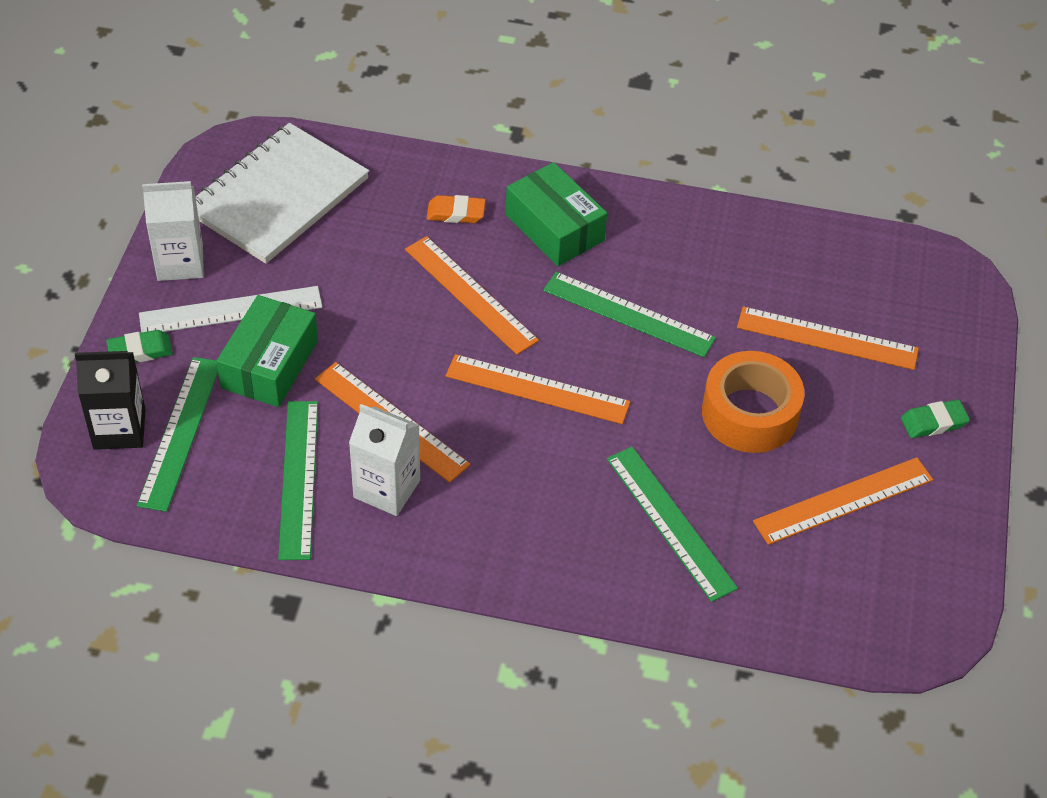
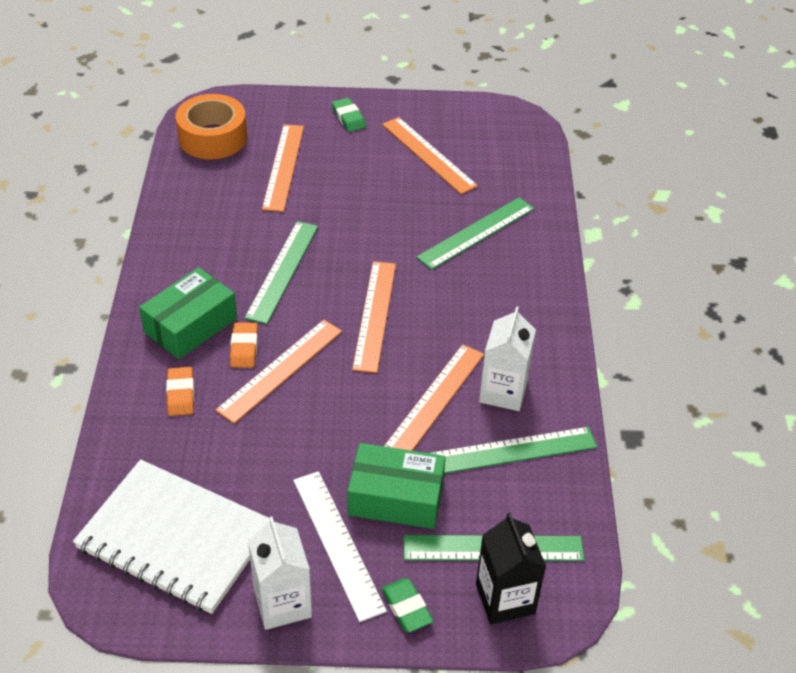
camera: 100 degrees left, 5 degrees down
orange tape [702,351,804,453] -> orange tape moved to [176,94,247,159]
none -> orange eraser [230,323,258,368]

